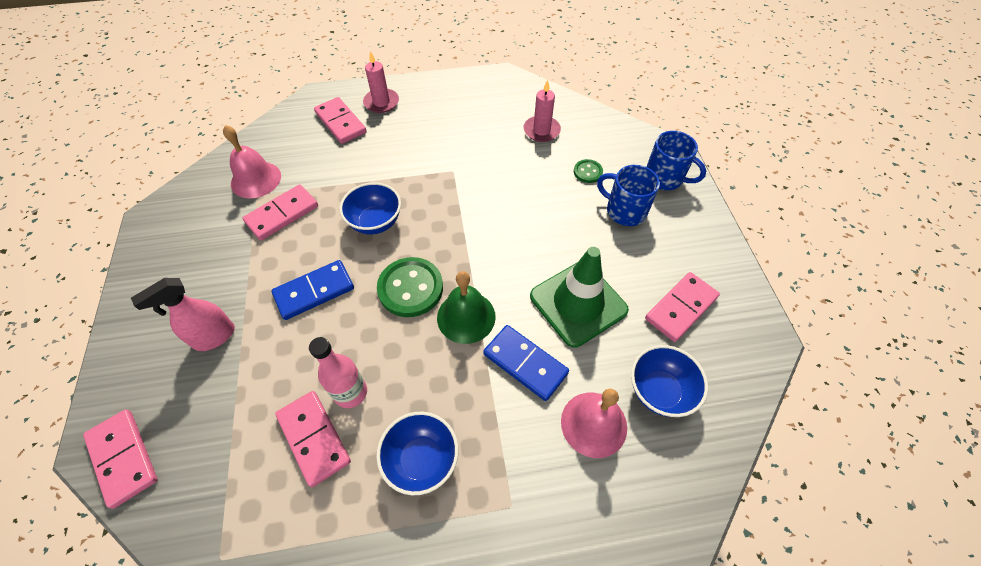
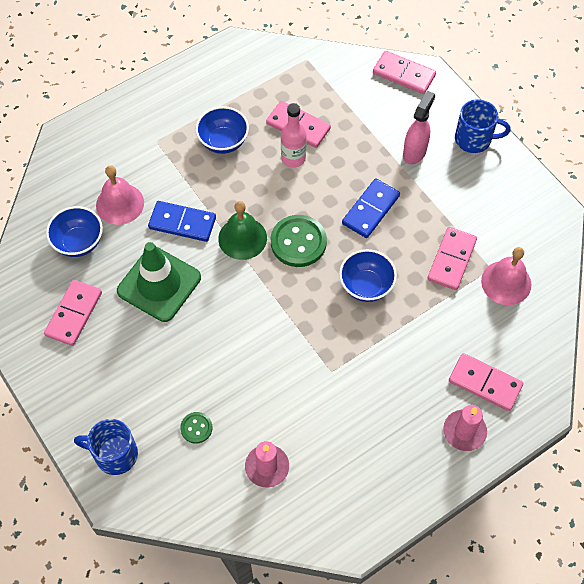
camera: 155 degrees right, 5 degrees up
blue mug [597,165,660,226] -> blue mug moved to [455,99,511,153]

